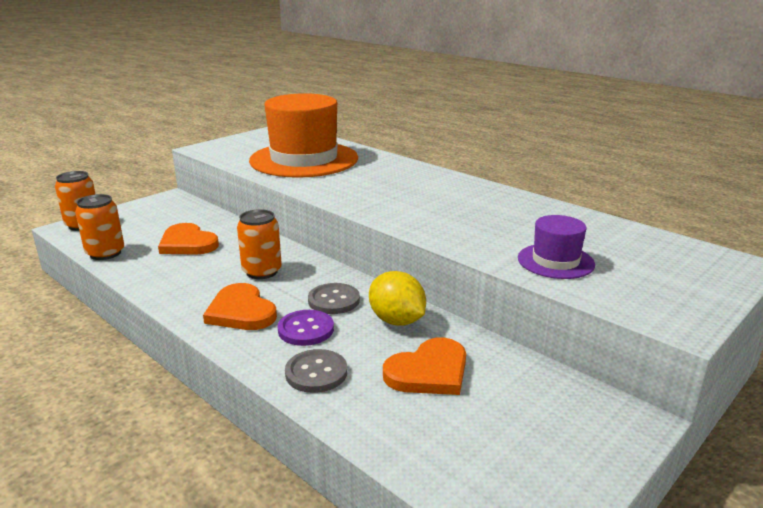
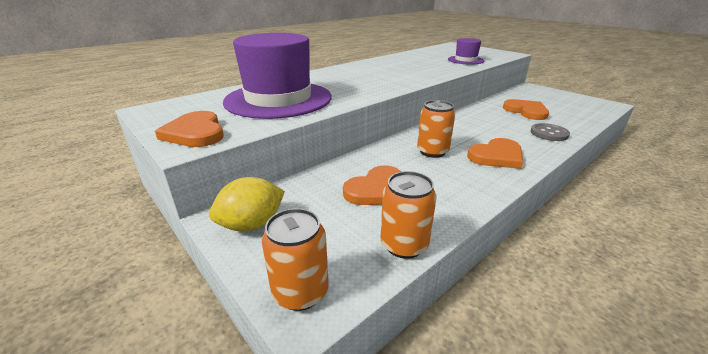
camera: 85 degrees left, 5 degrees up
orange hat [249,93,358,178] -> purple hat [223,33,332,119]
purple button [278,310,334,346] -> none
grey button [308,283,360,314] -> none
yellow lemon [369,271,426,326] -> yellow lemon moved to [209,177,285,232]
none -> orange heart [155,111,224,147]

